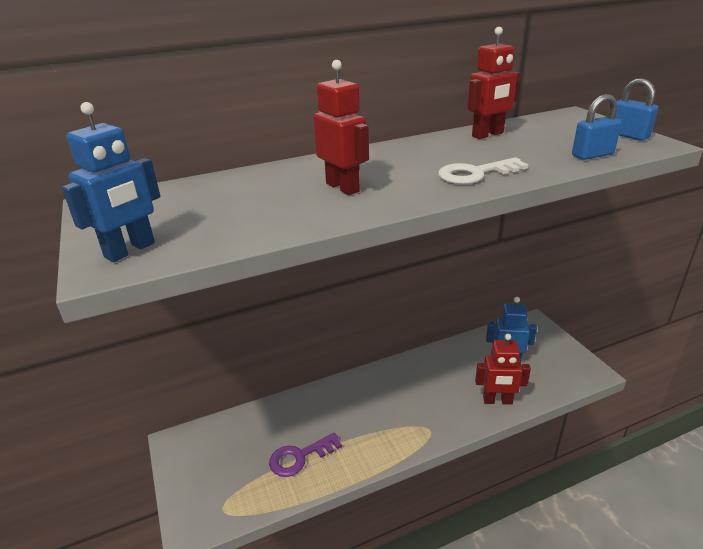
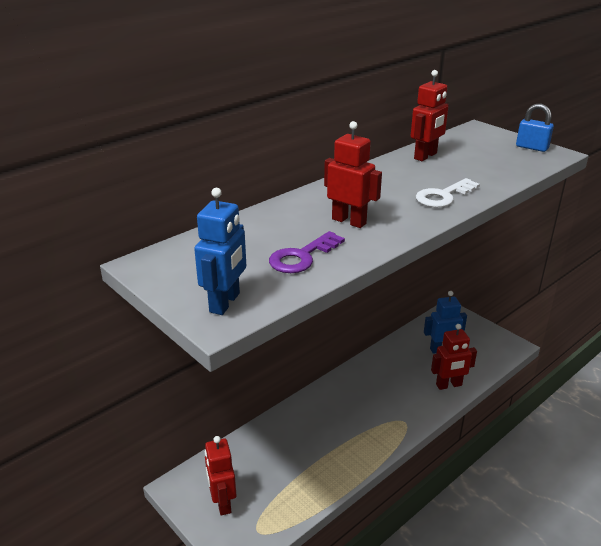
camera: 20 degrees left, 0 degrees up
purple key [269,433,342,477] -> purple key moved to [269,231,345,273]
blue padlock [572,94,622,160] -> none
none -> red robot [205,436,236,516]

